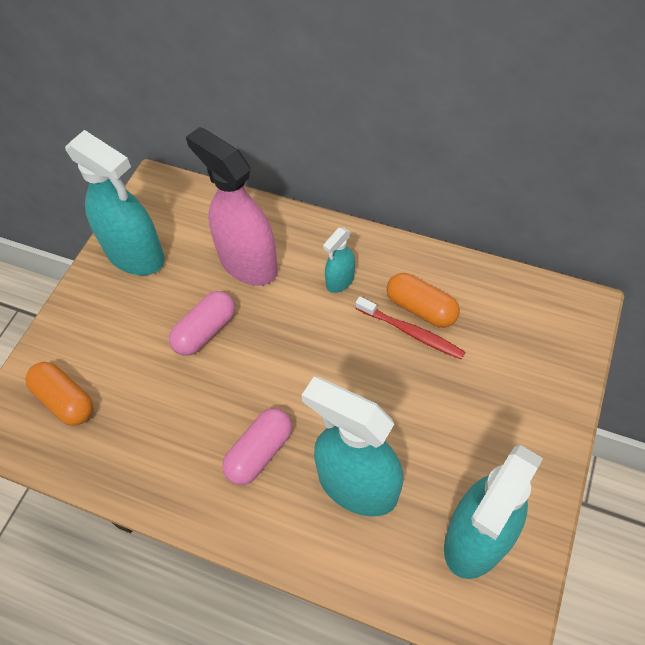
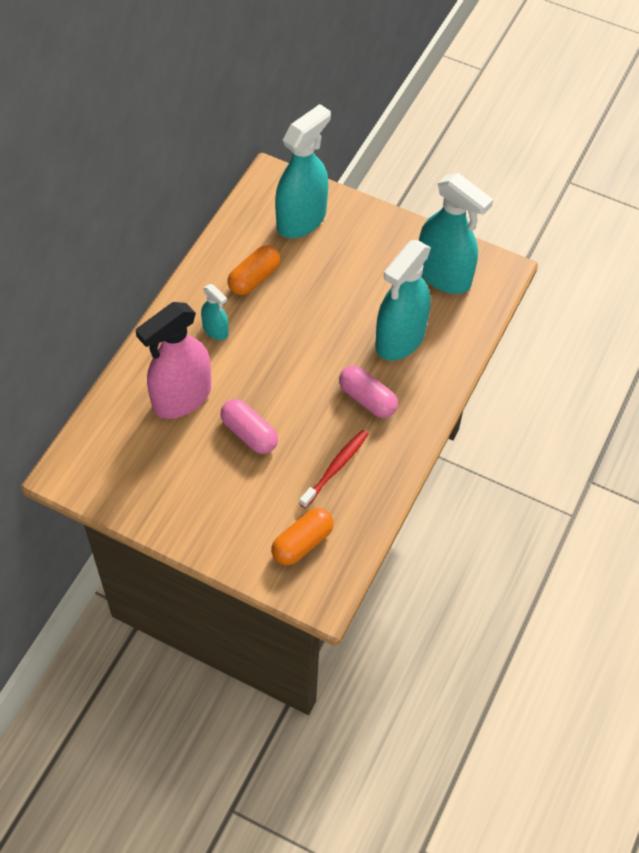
camera: 90 degrees left, 0 degrees up
turquoise spray bottle [65,130,165,275] -> turquoise spray bottle moved to [275,104,331,238]
red toothbrush [355,297,465,359] -> red toothbrush moved to [299,430,368,508]

